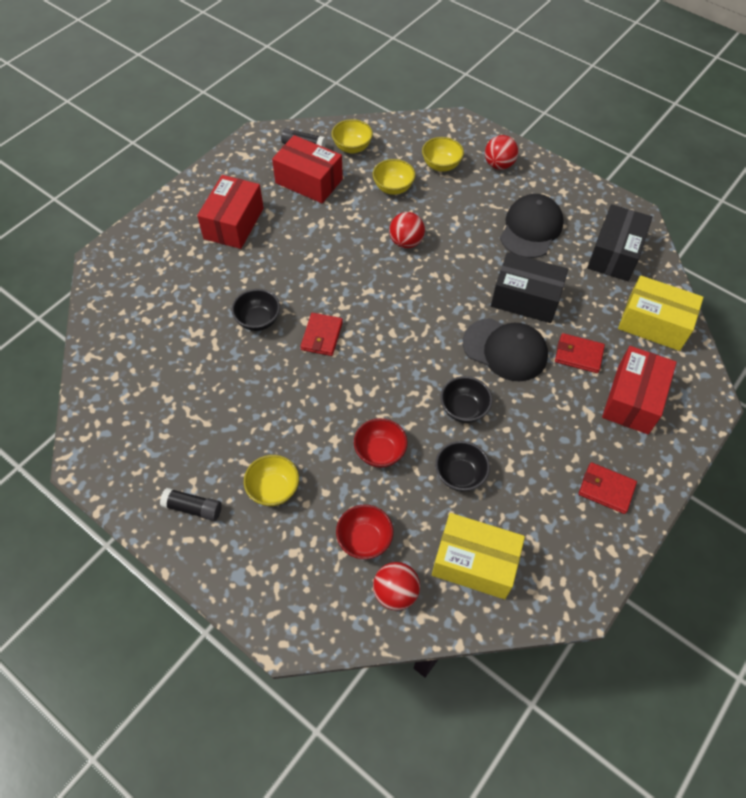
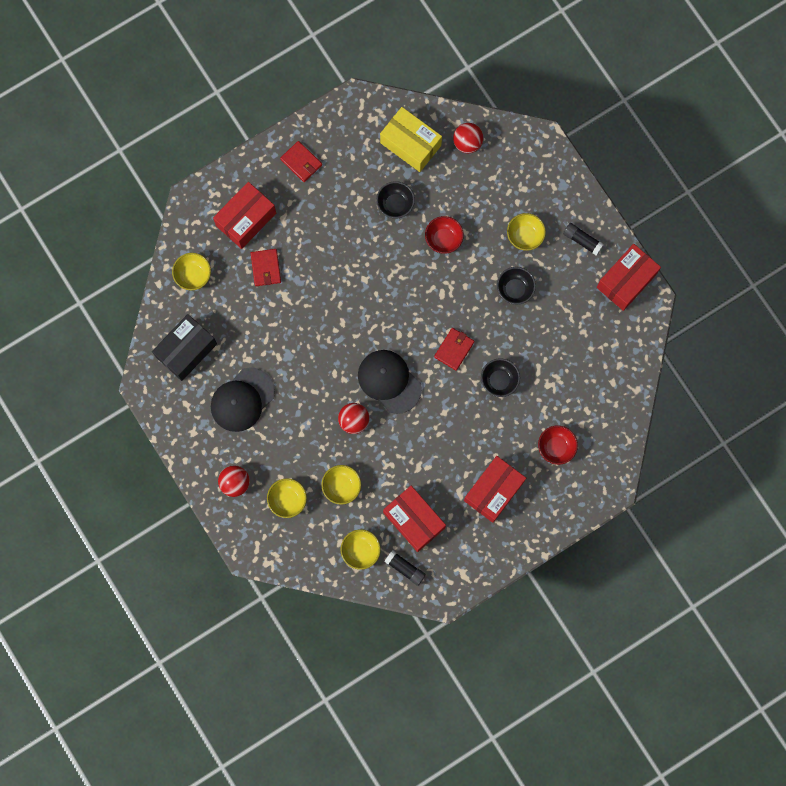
camera: 160 degrees left, 20 degrees up
red bowl [336,505,393,559] -> red bowl moved to [538,425,578,465]
black bowl [440,376,492,423] -> black bowl moved to [497,267,536,305]
black cap [463,318,548,381] -> black cap moved to [358,350,422,414]
black box [491,252,568,323] -> none
red wallet [555,333,605,373] -> red wallet turned 45 degrees clockwise [251,249,281,286]
yellow box [618,275,704,351] -> yellow bowl [172,253,211,290]
none -> red box [596,244,661,311]

